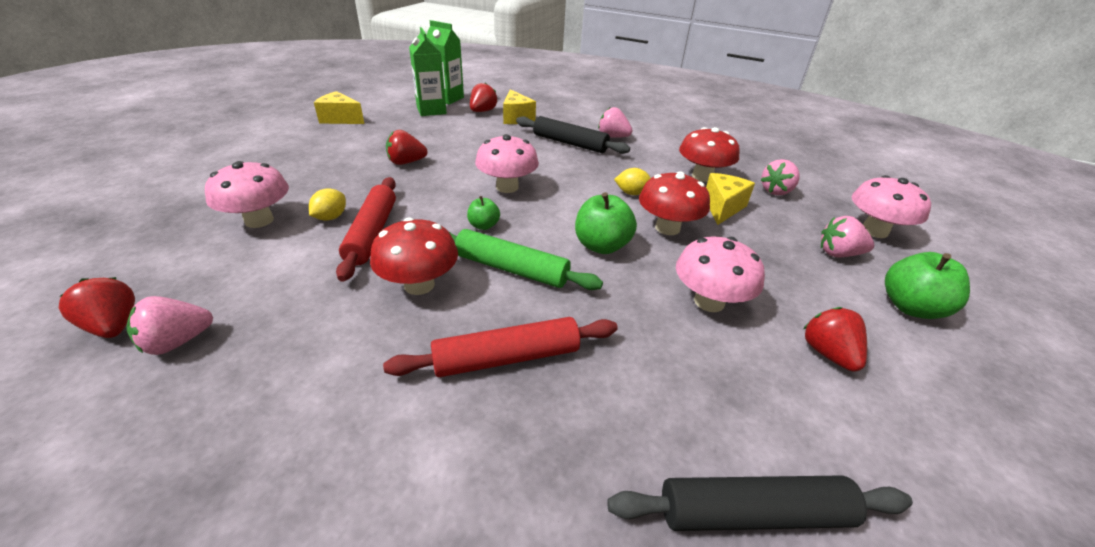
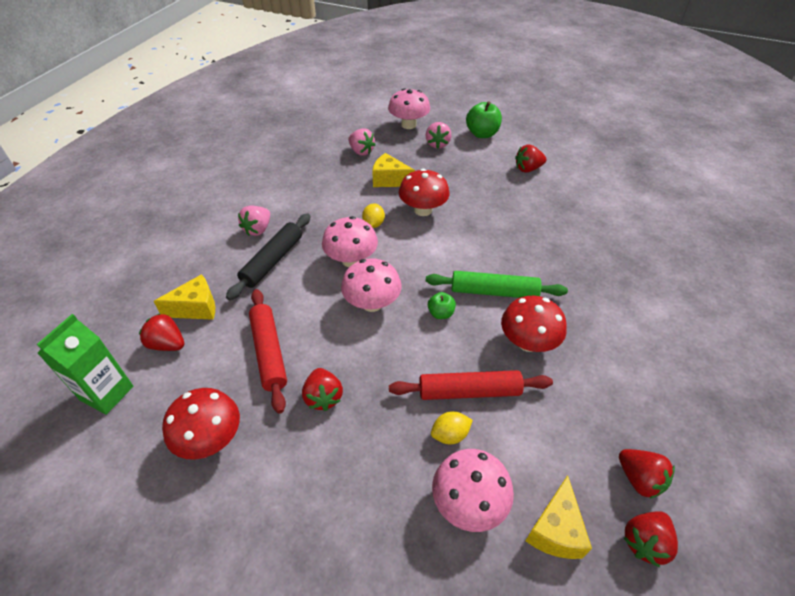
camera: 90 degrees left, 10 degrees up
pink strawberry [126,296,213,355] -> red strawberry [619,449,675,499]
yellow lemon [309,188,346,221] -> yellow lemon turned 45 degrees counterclockwise [431,411,473,444]
yellow cheese [314,91,364,124] -> yellow cheese moved to [526,475,592,559]
red rolling pin [383,317,618,377] -> red rolling pin moved to [249,289,287,414]
green carton [409,27,447,116] -> none
green rolling pin [449,229,603,290] -> green rolling pin turned 75 degrees clockwise [426,271,568,298]
green apple [575,192,637,254] -> none
black rolling pin [607,475,913,531] -> none
pink mushroom [676,236,765,312] -> pink mushroom moved to [322,216,378,267]
red mushroom [679,127,740,182] -> red mushroom moved to [162,388,240,460]

